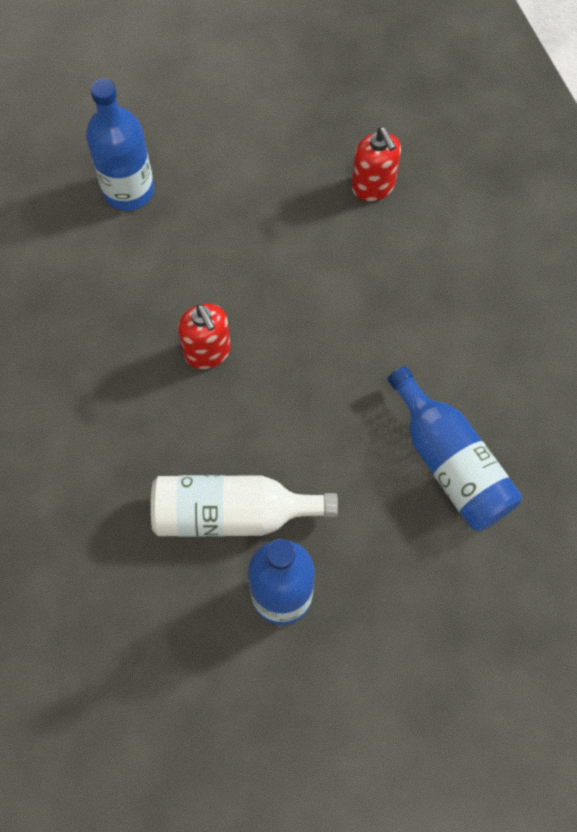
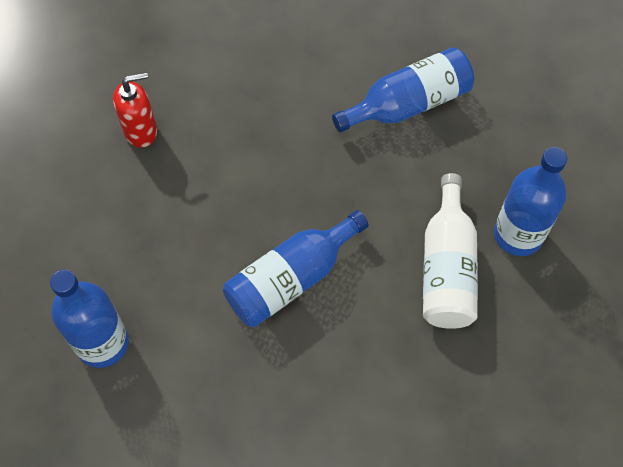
camera: 85 degrees left, 5 degrees down
red soap dispenser [178,304,231,369] -> blue bottle [223,210,369,327]

